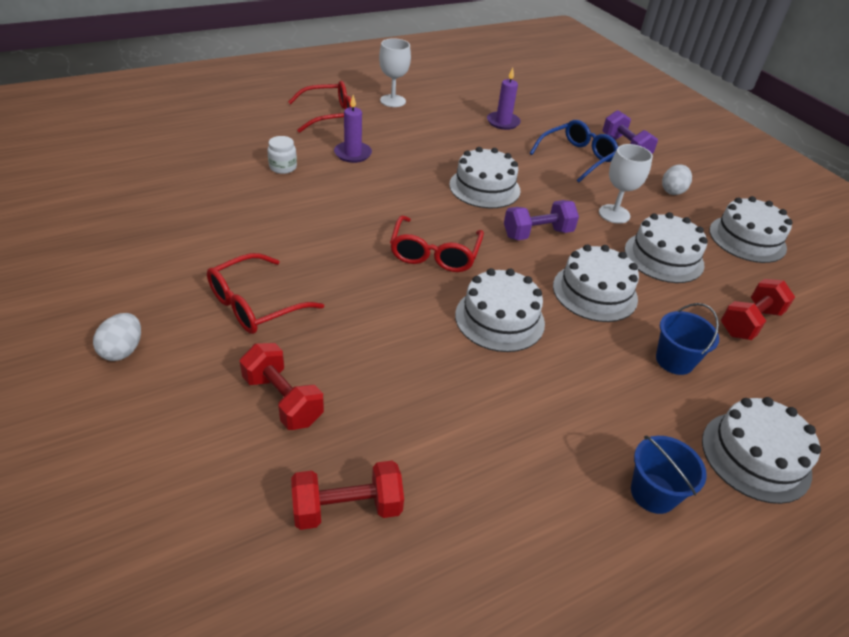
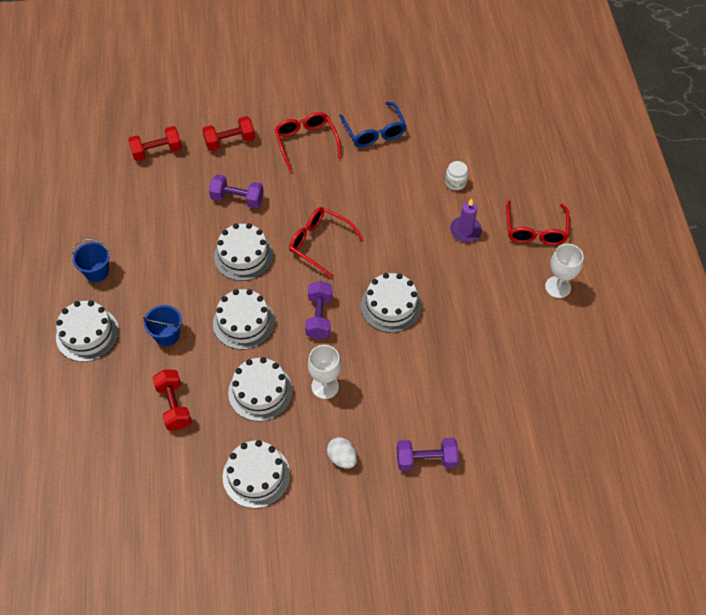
camera: 115 degrees right, 15 degrees up
white egg [93,313,141,361] -> none
red dumbbell [291,461,404,530] -> red dumbbell turned 60 degrees clockwise [128,126,182,161]
purple candle [487,68,521,130] -> none
blue glasses [529,120,618,182] -> blue glasses moved to [339,102,406,147]
none -> purple dumbbell [209,174,264,209]

